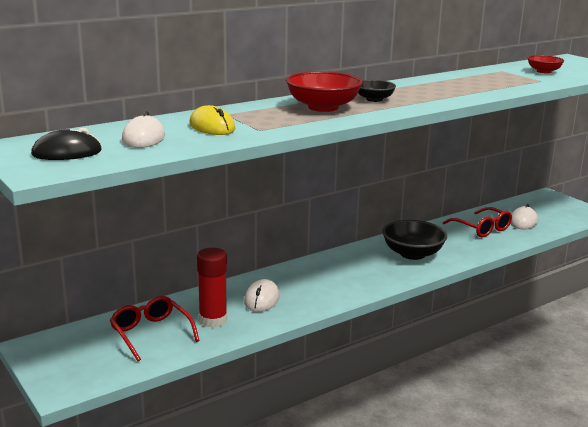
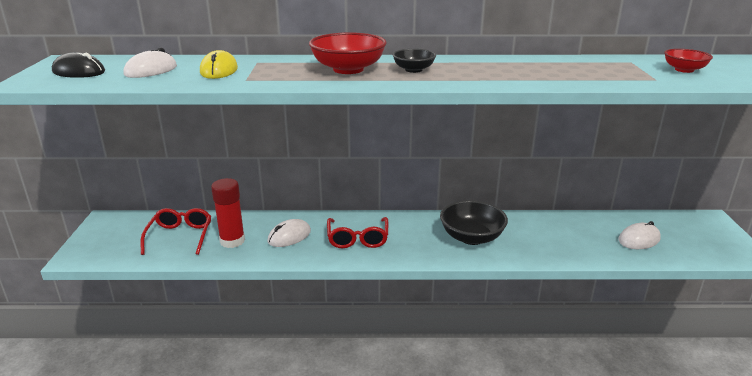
camera: 35 degrees right, 5 degrees up
red glasses [443,207,512,238] -> red glasses moved to [327,217,388,248]

